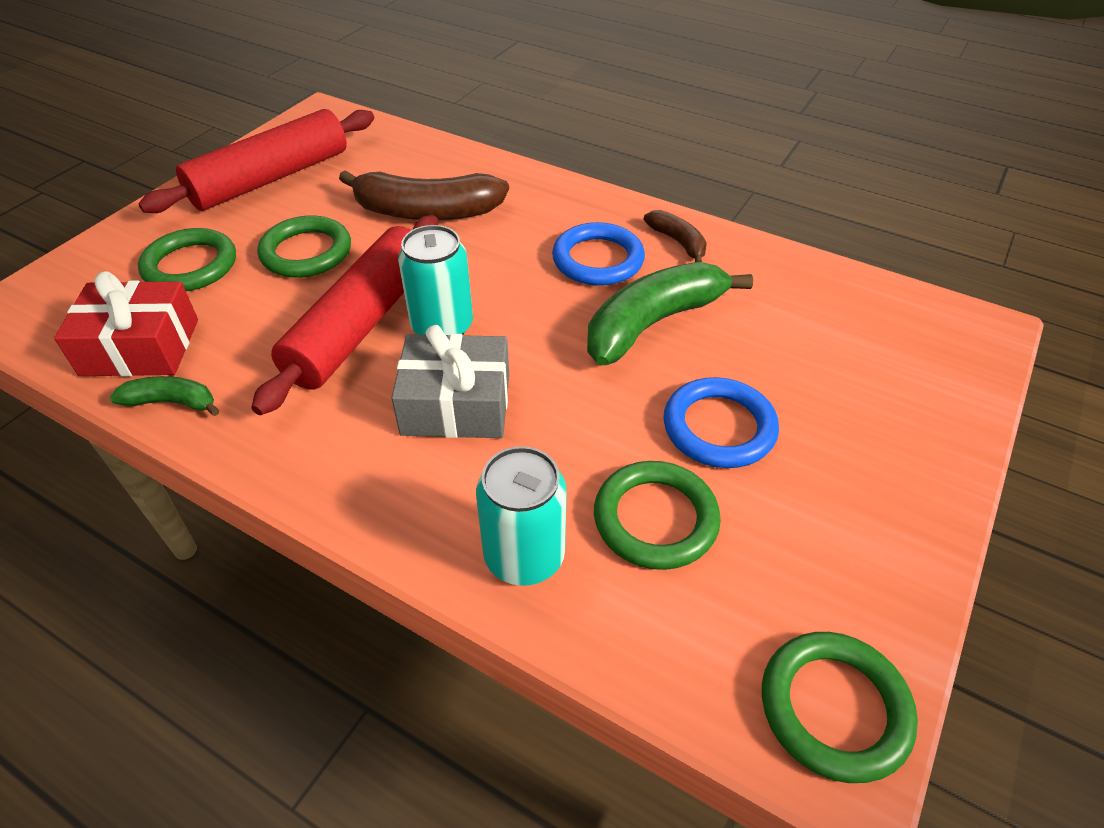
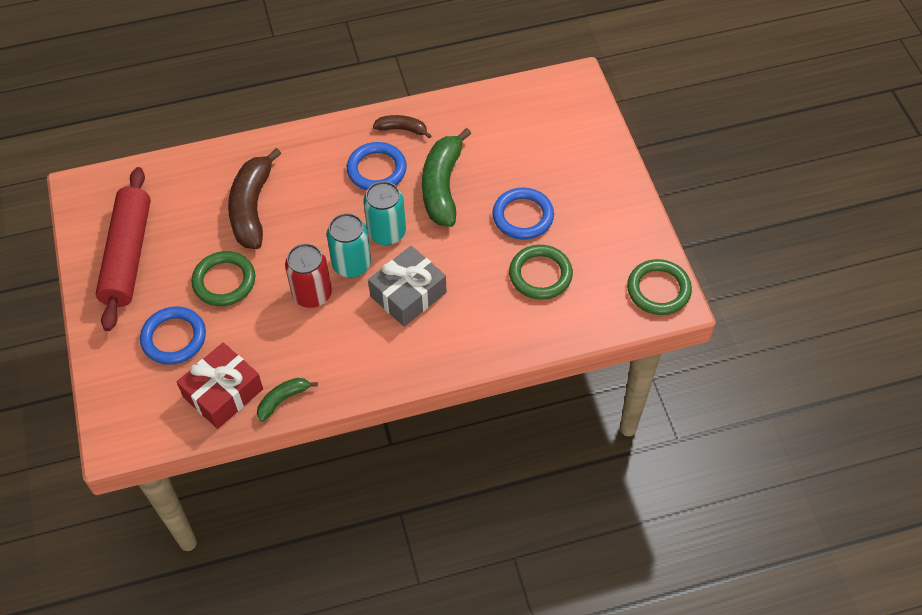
camera: 45 degrees left, 10 degrees up
green ring [138,228,236,291] -> blue ring [140,306,206,365]
red rolling pin [251,215,438,415] -> red can [285,243,332,308]
brown banana [339,170,509,220] -> brown banana turned 135 degrees clockwise [228,148,282,249]
turquoise can [476,446,567,586] -> turquoise can moved to [363,181,406,245]

